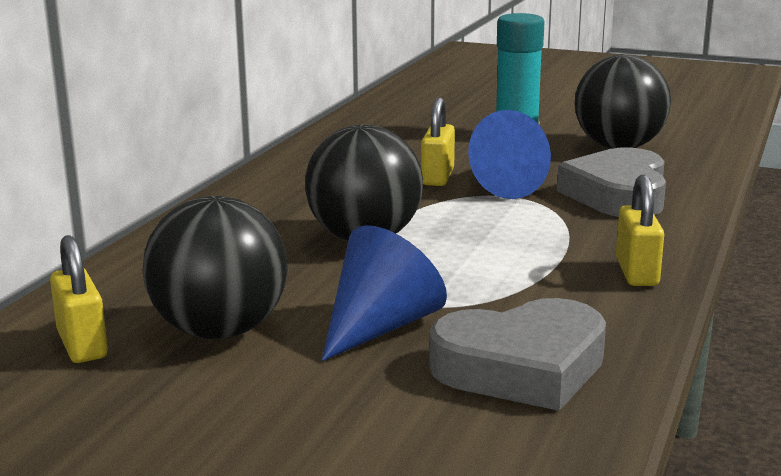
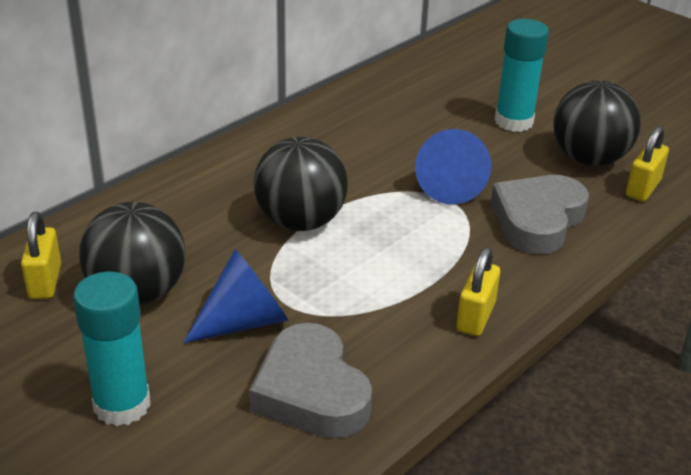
camera: 20 degrees right, 15 degrees up
yellow padlock [421,97,455,186] -> yellow padlock moved to [626,126,669,202]
grey heart [429,298,606,411] -> grey heart turned 60 degrees clockwise [249,323,372,438]
none -> turquoise glue stick [73,272,151,426]

